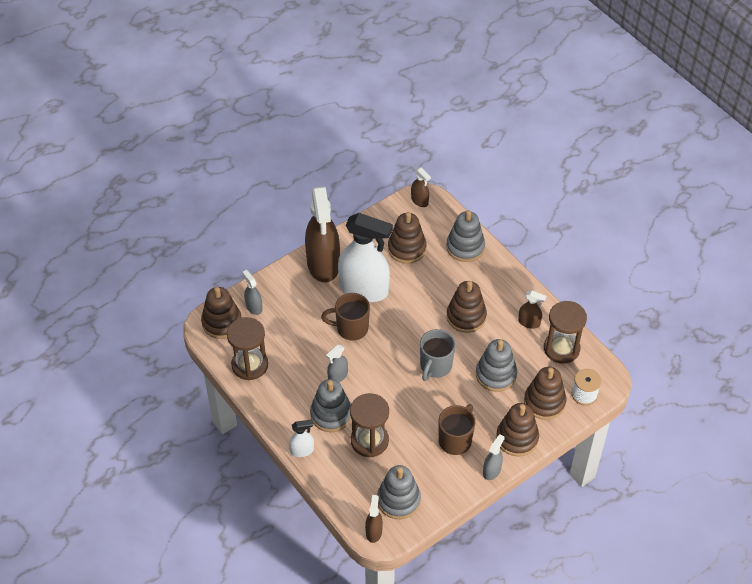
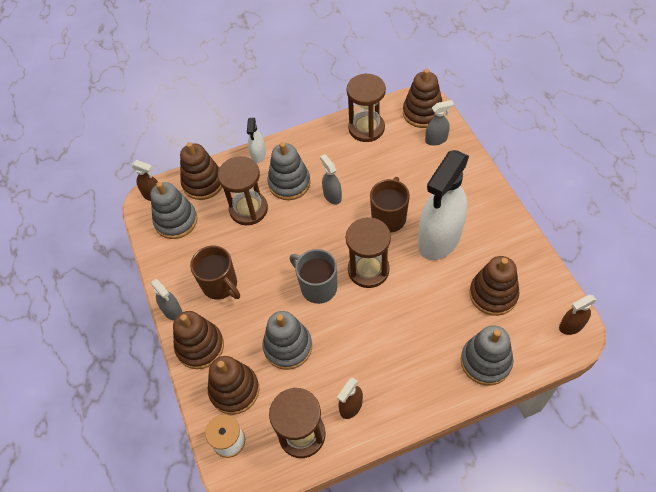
camera: 110 degrees right, 5 degrees up
brown spray bottle [305,186,340,282] -> none
brown stacking toy [447,281,487,333] -> brown stacking toy moved to [180,142,222,200]
none -> brown hourglass [346,217,391,288]

